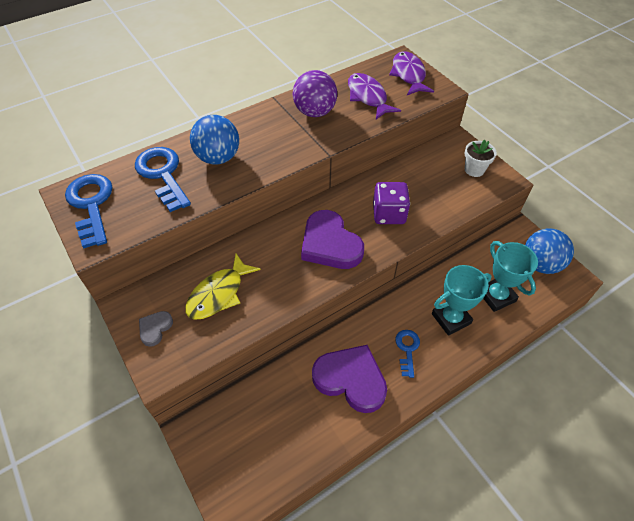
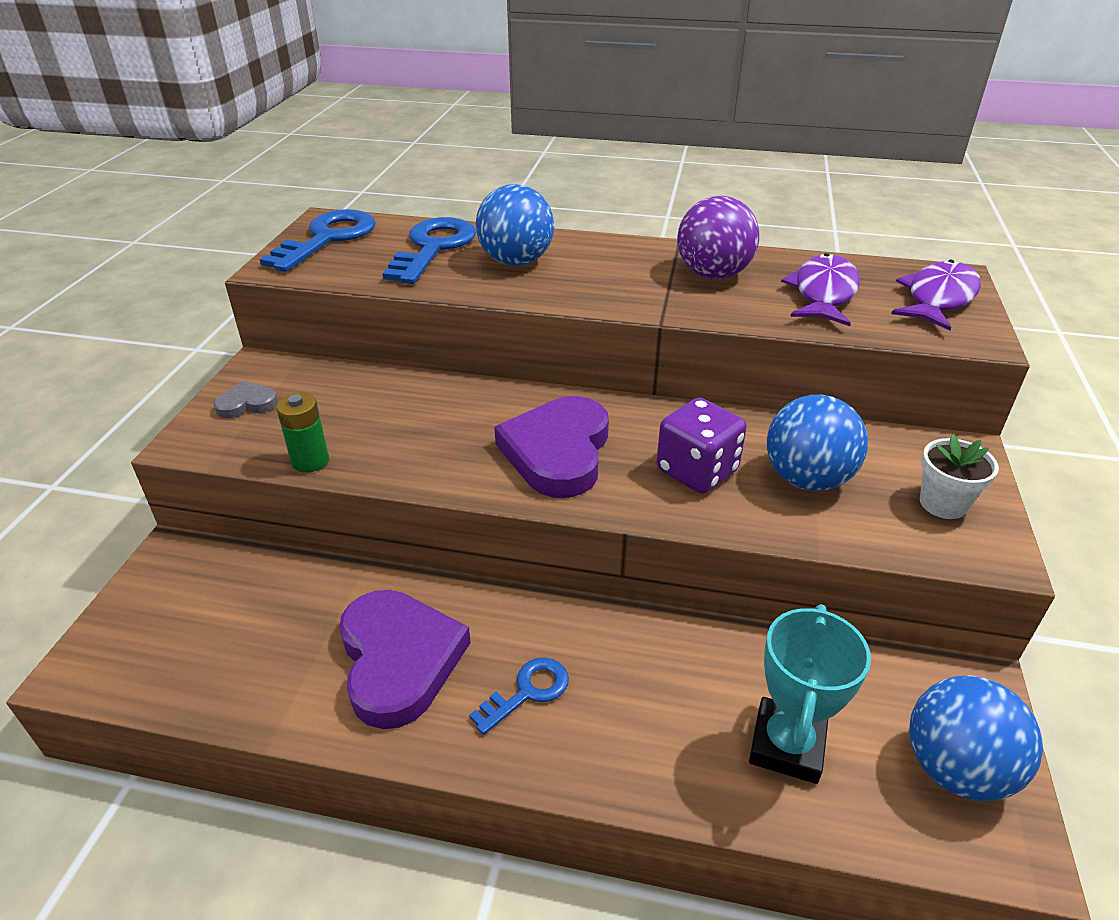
camera: 45 degrees right, 15 degrees down
yellow fish [185,253,261,320] -> none
turquoise trophy [432,265,492,336] -> none
none -> green battery [276,393,329,473]
none -> blue ball [767,395,868,491]

